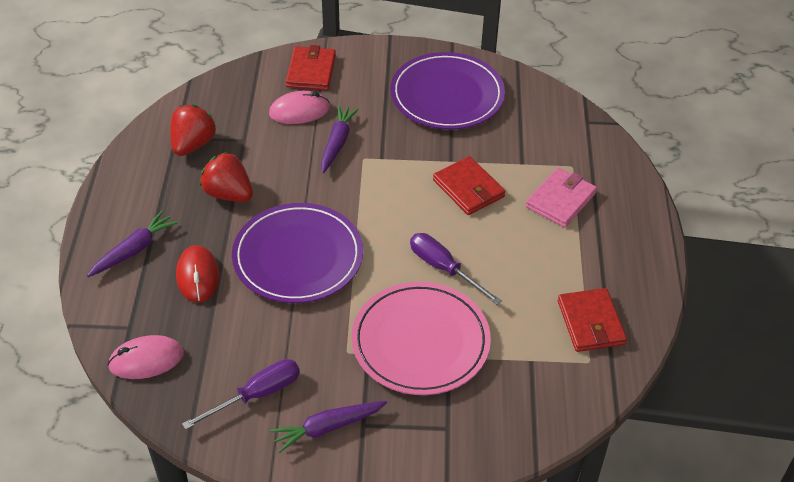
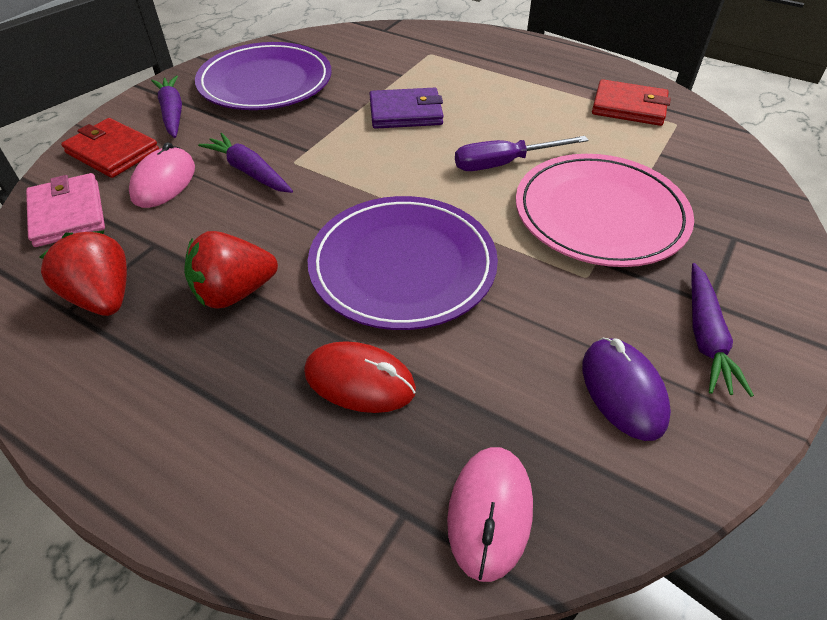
camera: 60 degrees left, 0 degrees up
purple carrot [87,211,178,277] -> purple carrot moved to [151,76,182,138]
purple screwdriver [182,359,300,430] -> purple mouse [583,338,671,441]
red wallet [433,156,505,215] -> purple wallet [369,88,444,129]
pink wallet [526,168,597,228] -> pink wallet moved to [26,173,105,247]

